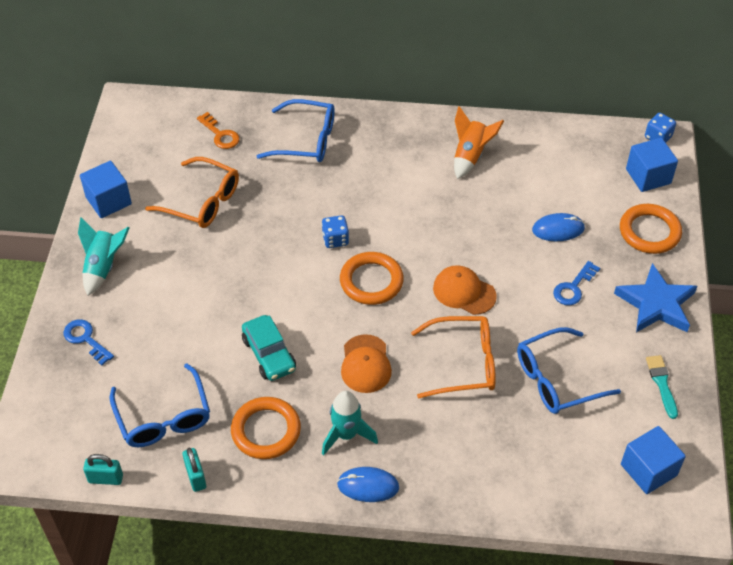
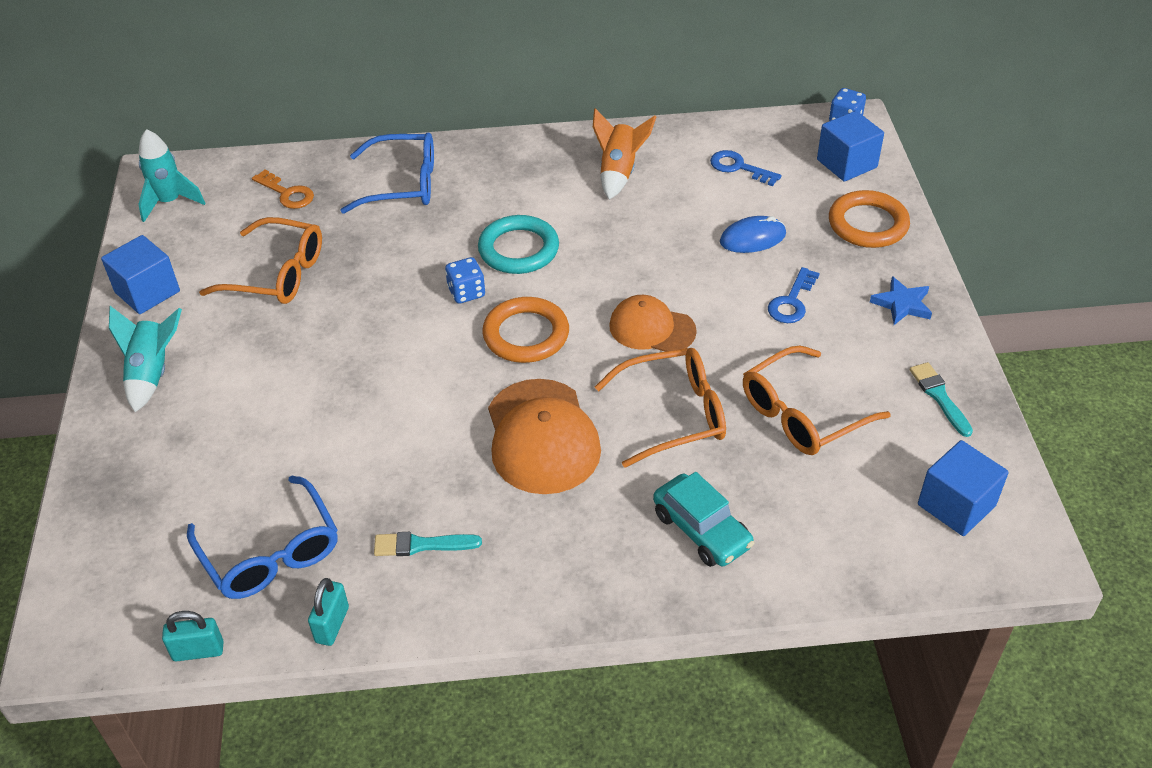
camera: 10 degrees left, 5 degrees down
blue key [63,319,114,365] -> blue key moved to [710,150,781,186]
turquoise padlock [182,448,206,492] -> turquoise padlock turned 45 degrees clockwise [308,578,349,646]
orange ring [231,397,301,459] -> turquoise brush [374,532,482,556]
turquoise car [242,315,296,381] -> turquoise car moved to [653,472,754,567]
turquoise rocket [322,391,378,456] -> turquoise rocket moved to [138,129,205,222]
blue mouse [337,467,399,502] -> none
orange cap [341,334,392,393] -> orange cap [488,379,601,494], size x1.55
blue glasses [517,327,621,414] -> orange glasses [743,346,891,455]
blue star [614,263,697,332] -> blue star [870,276,932,325], size x0.57
none -> turquoise ring [478,215,559,274]

